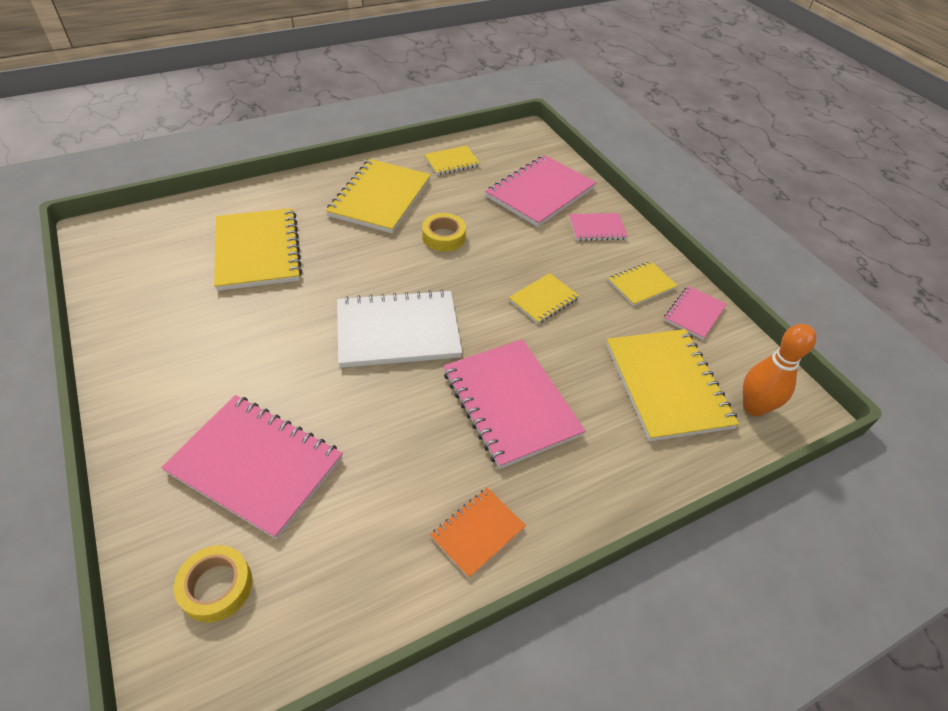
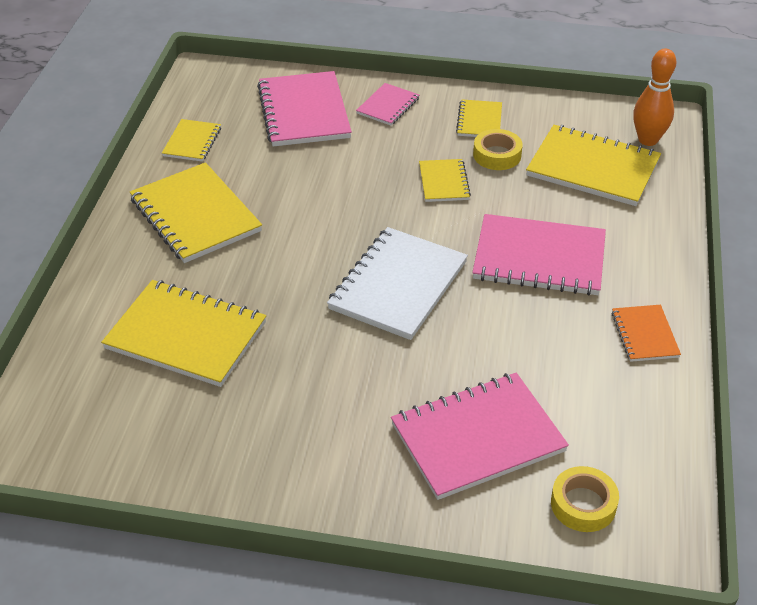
camera: 50 degrees left, 5 degrees down
yellow tape [422,213,466,252] -> yellow tape moved to [473,129,523,170]
pink notebook [664,286,727,340] -> none

